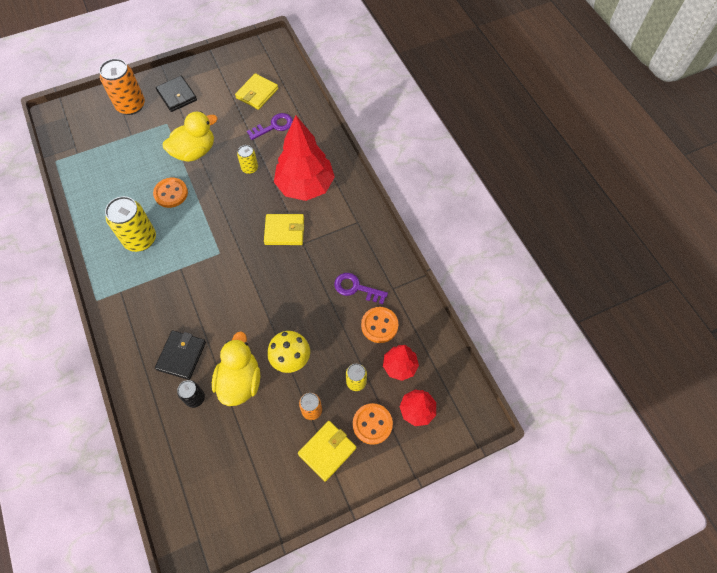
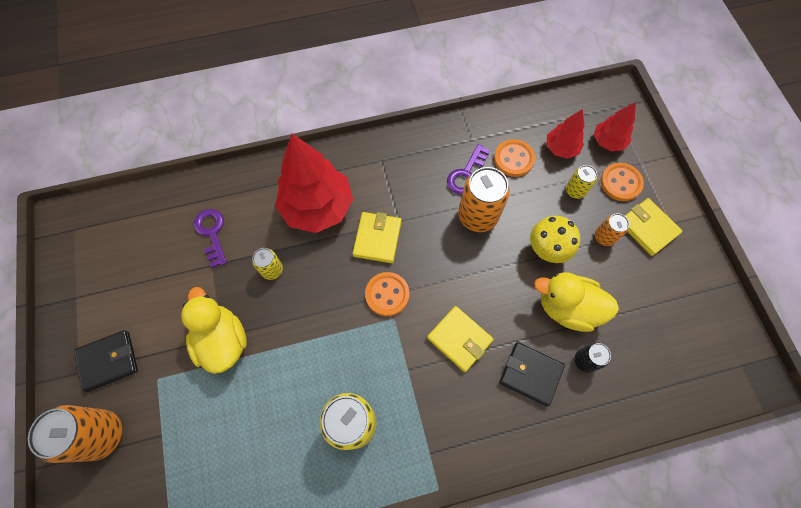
camera: 80 degrees left, 5 degrees up
orange button [153,178,188,208] -> orange button moved to [365,272,410,316]
yellow wallet [235,73,278,110] -> yellow wallet moved to [427,306,494,372]
none -> orange can [458,167,510,232]

